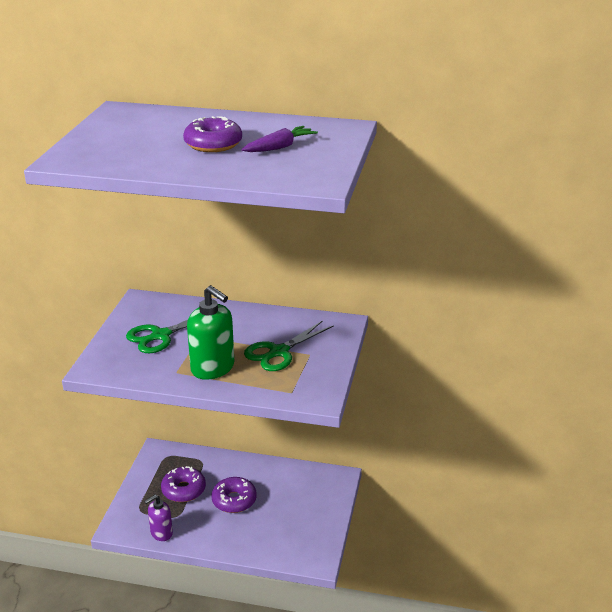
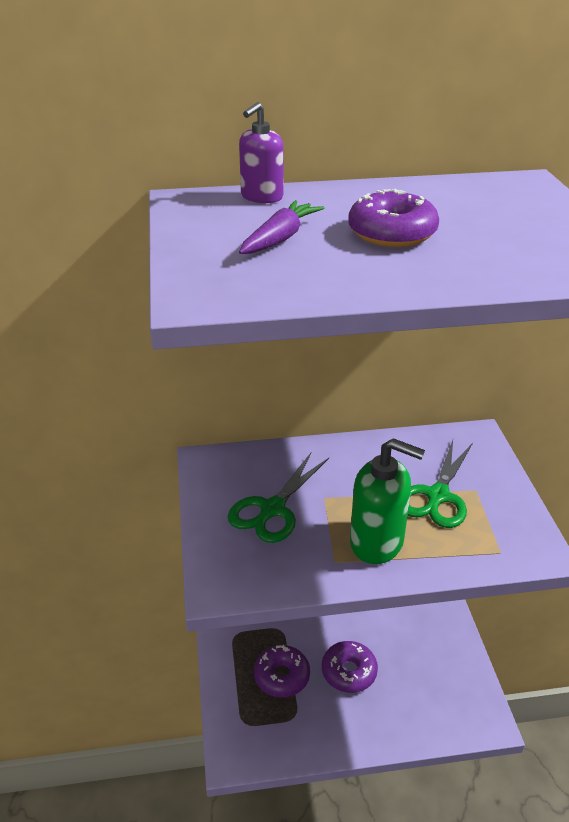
camera: 20 degrees left, 5 degrees up
purple soap dispenser [144,495,173,541] -> purple soap dispenser moved to [239,102,284,203]
purple carrot [242,126,318,152] -> purple carrot moved to [239,200,325,254]

